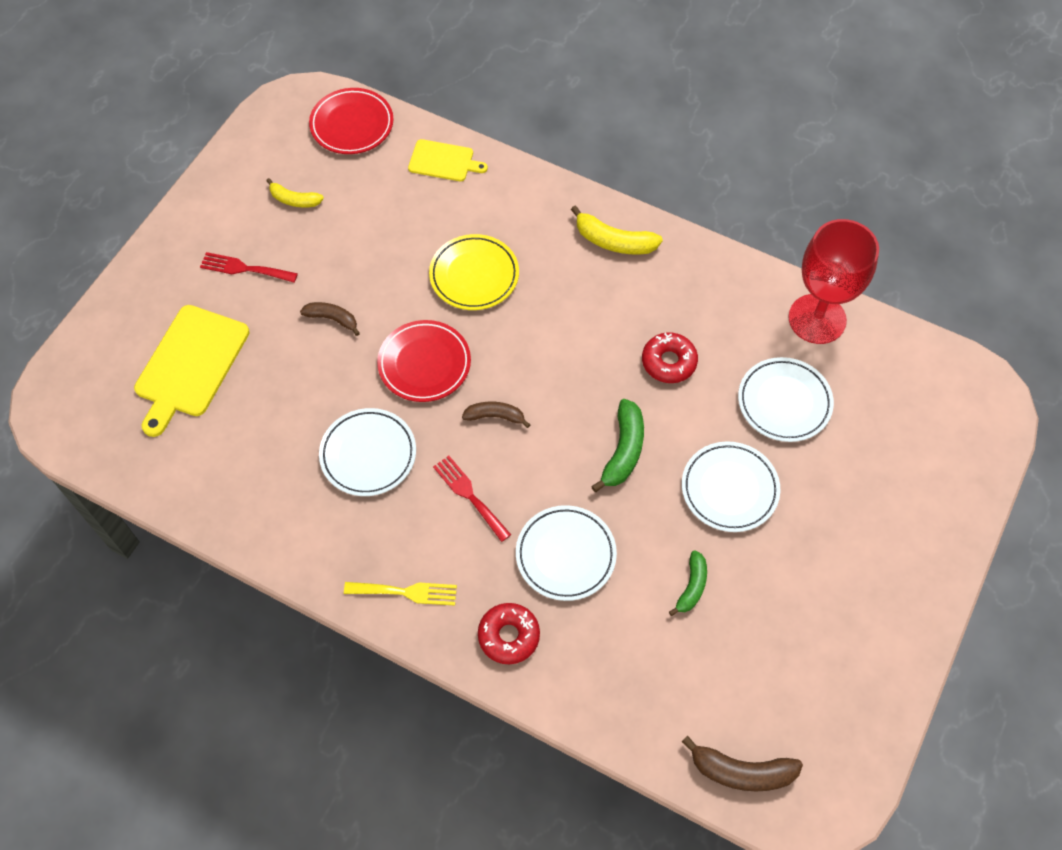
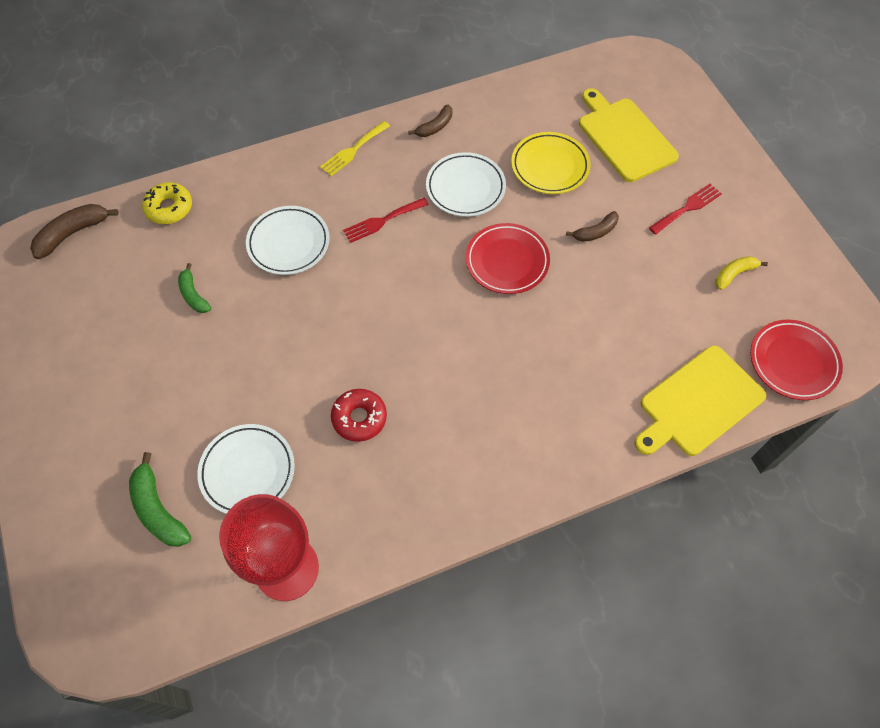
camera: 130 degrees right, 0 degrees up
yellow cutting board [408,139,488,181] -> yellow cutting board [634,346,766,456], size x1.72
yellow plate [429,234,519,310] -> yellow plate moved to [511,132,590,194]
red fork [433,456,511,542] -> red fork turned 150 degrees clockwise [343,198,429,243]
brown banana [462,402,531,428] -> brown banana moved to [408,105,452,137]
red donut [478,603,540,664] -> none
yellow banana [571,206,663,255] -> none
green banana [591,399,644,492] -> green banana moved to [129,452,191,547]
white plate [682,441,780,532] -> none
none -> yellow donut [142,182,192,224]

